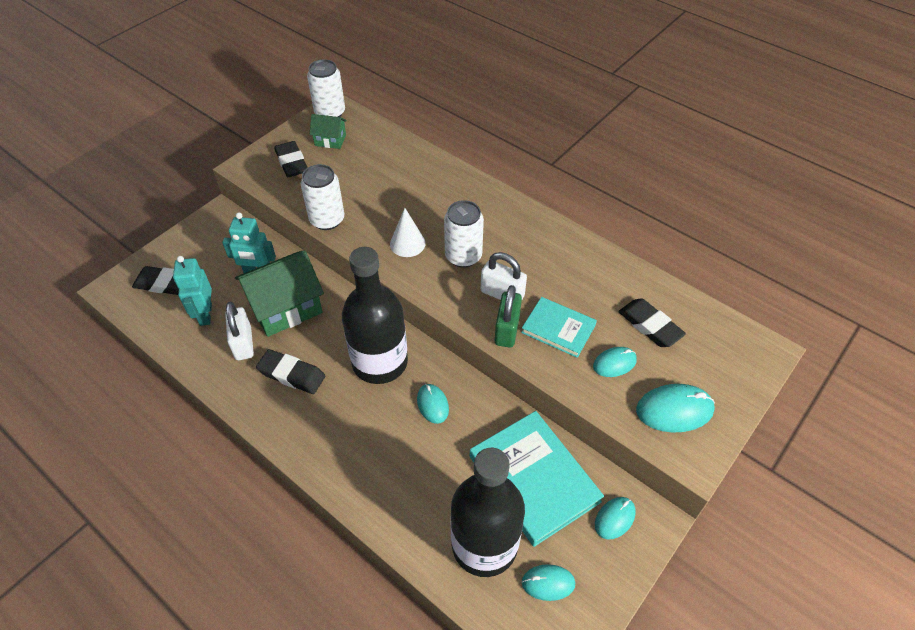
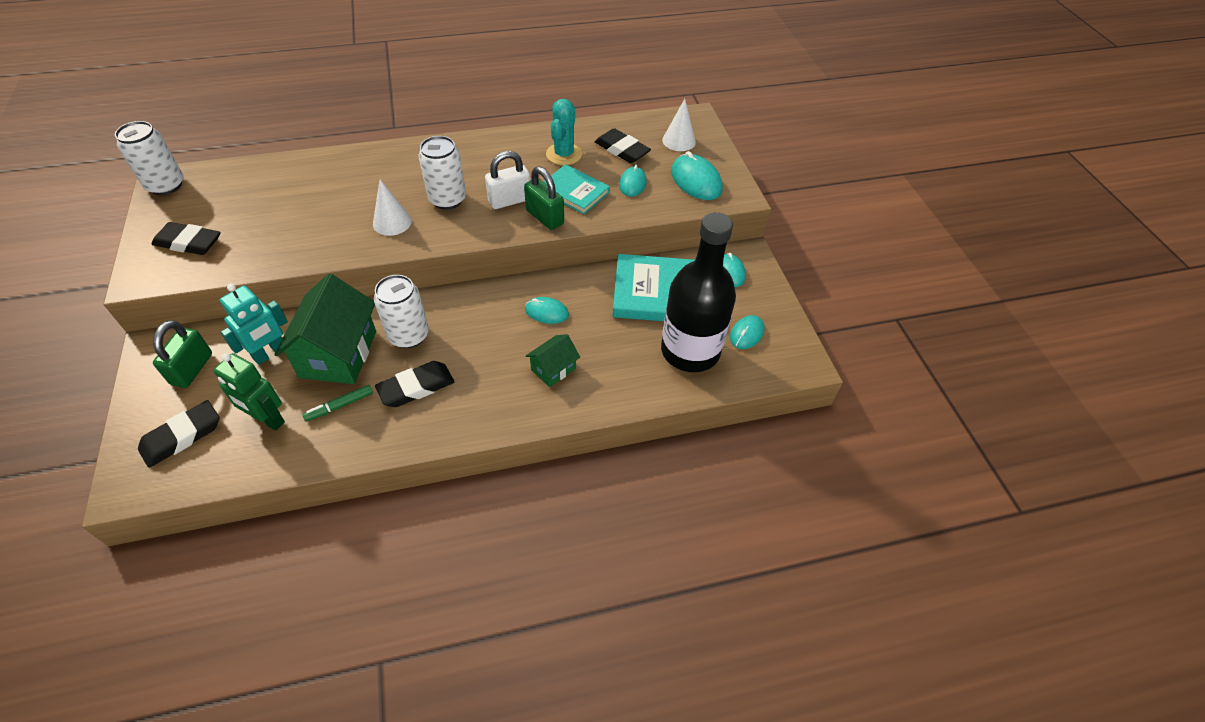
camera: 55 degrees left, 0 degrees up
turquoise robot [173,256,212,326] -> green robot [213,353,285,431]
white padlock [225,302,254,360] -> green marker [302,385,373,422]
white can [301,164,344,230] -> white can moved to [374,275,429,348]
green house [309,114,347,149] -> green house moved to [526,334,580,387]
black bottle [342,247,408,384] -> none
turquoise book [521,297,597,358] -> turquoise book turned 60 degrees clockwise [543,164,610,214]
black eraser [618,298,686,347] -> black eraser turned 45 degrees clockwise [595,128,651,163]
turquoise mouse [636,384,715,433] -> turquoise mouse turned 60 degrees counterclockwise [671,151,723,200]
none -> green padlock [153,320,212,388]
none -> turquoise cactus [546,99,582,165]
none -> white cone [662,99,696,151]

